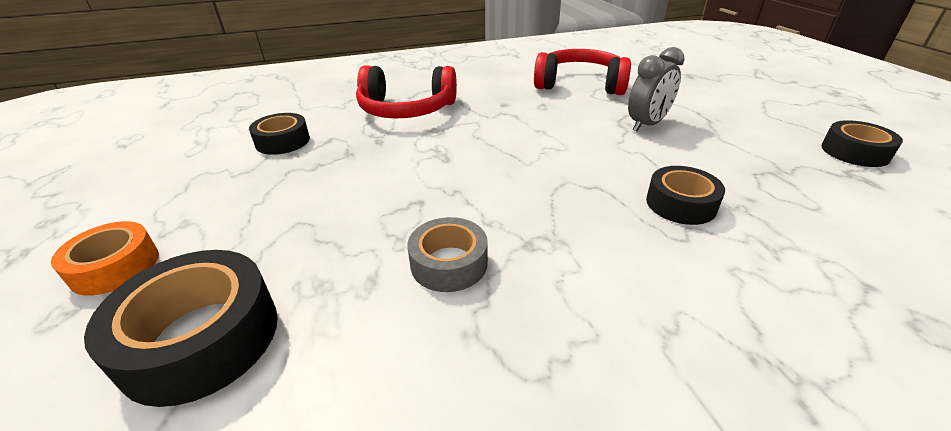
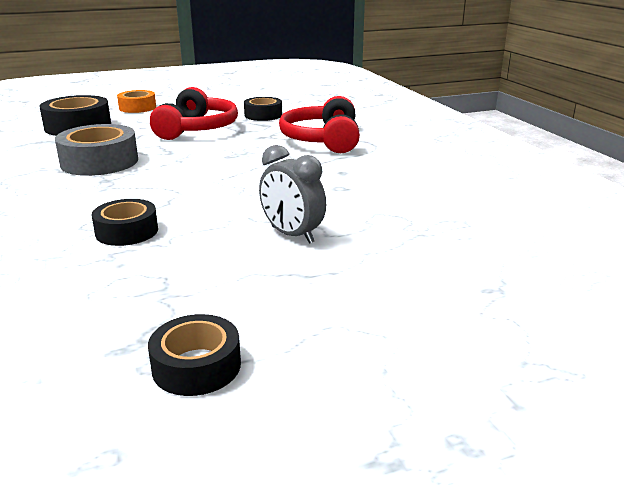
camera: 85 degrees right, 10 degrees down
grey tape [407,217,488,292] -> grey tape [55,124,138,176], size x1.59
red headphones [534,49,631,95] -> red headphones moved to [150,87,238,140]

